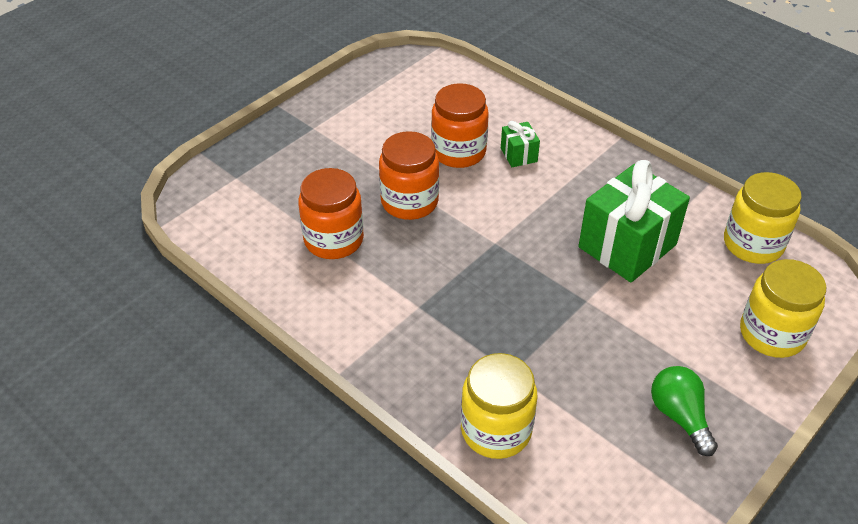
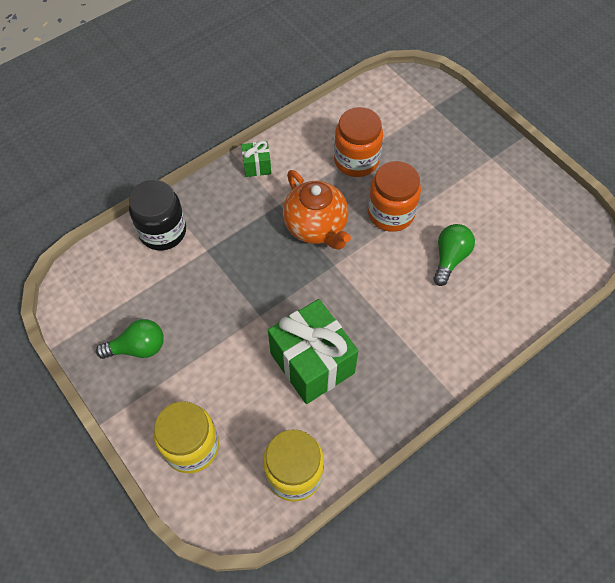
camera: 100 degrees right, 15 degrees up
orange jar [431,83,489,168] -> green light bulb [433,224,475,286]
yellow jar [461,353,537,459] -> black jar [129,180,186,250]
green gift [501,121,540,167] -> green gift moved to [242,141,271,177]
none -> orange teapot [283,170,351,250]

